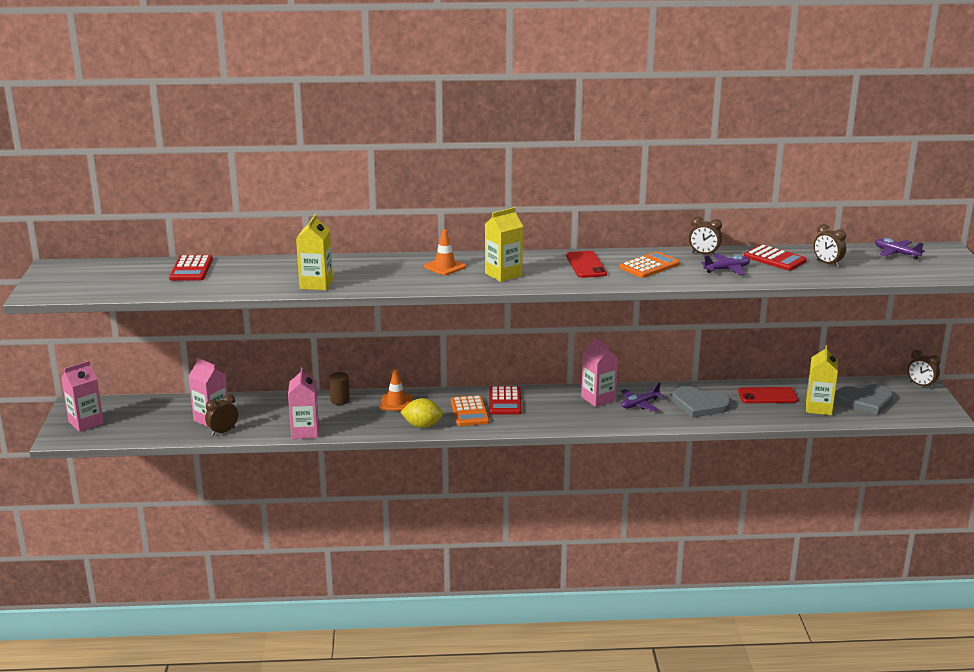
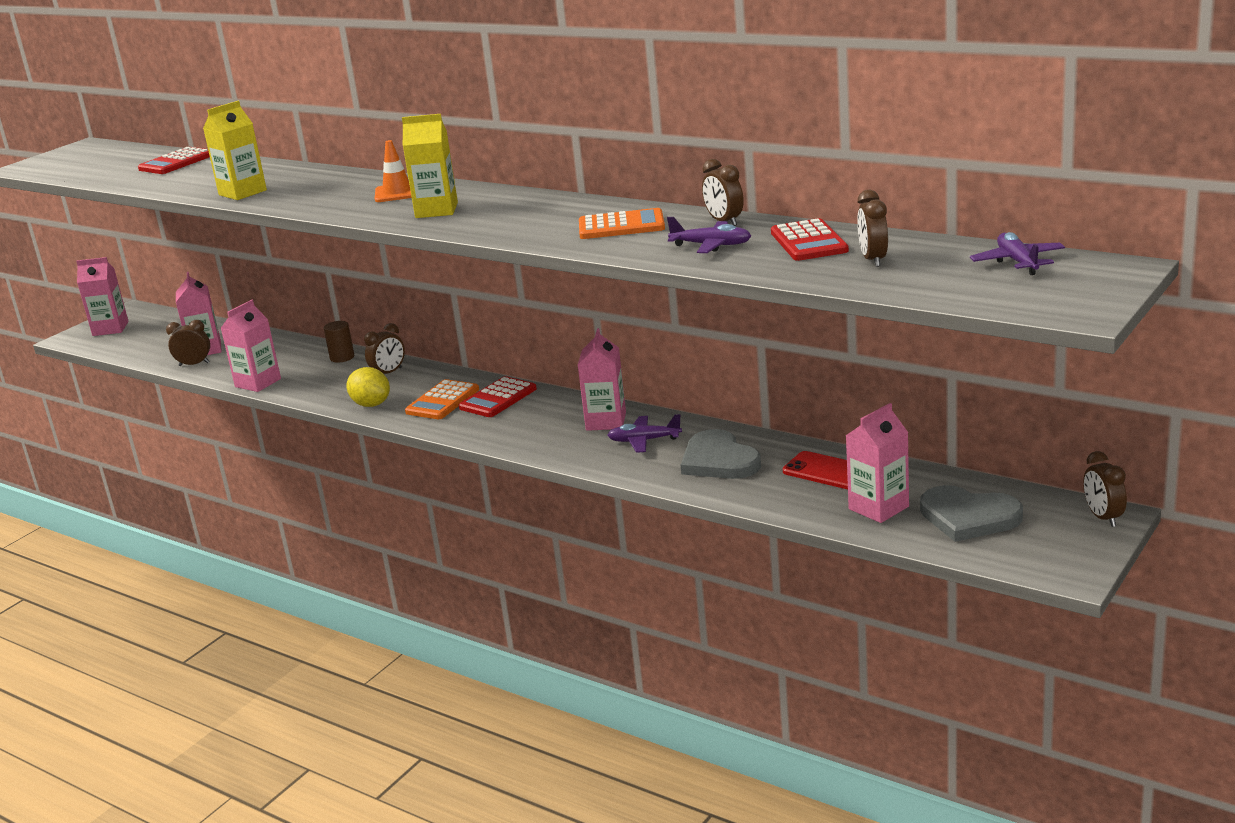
camera: 40 degrees right, 0 degrees up
orange traffic cone [379,369,413,411] -> brown clock [364,323,405,374]
red phone [566,251,607,278] -> none
yellow carton [806,345,838,415] -> pink carton [846,403,909,523]

